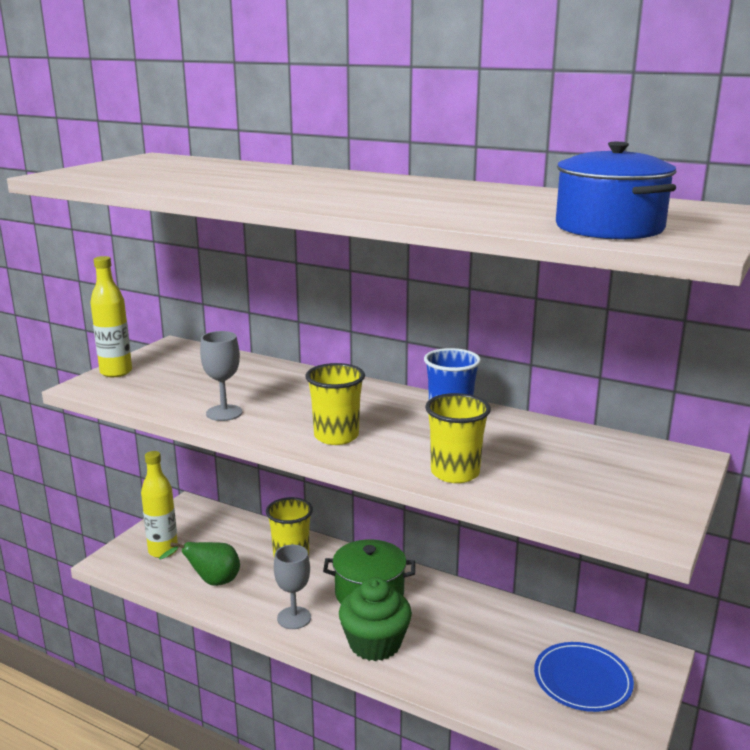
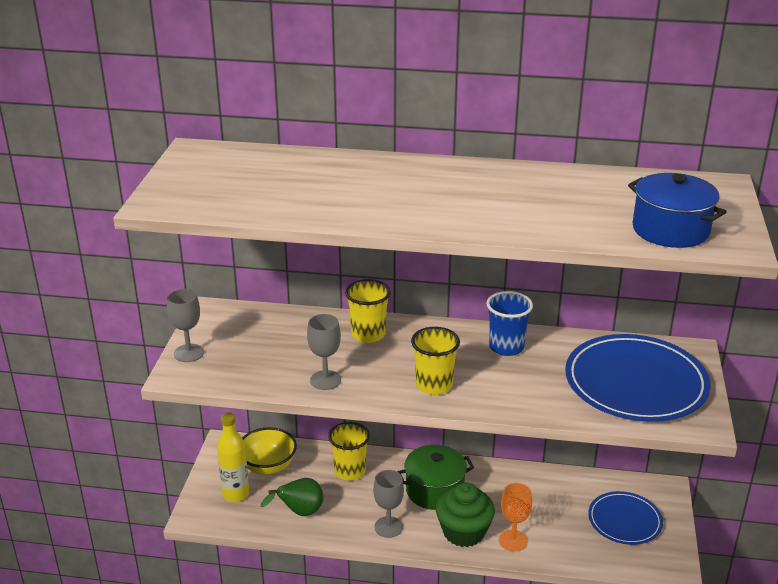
camera: 20 degrees left, 10 degrees up
yellow bottle [90,256,132,377] -> grey goblet [167,289,204,362]
yellow cup [425,393,491,483] -> yellow cup moved to [345,279,391,343]
none -> yellow bowl [242,427,297,475]
none -> orange goblet [499,483,532,552]
none -> blue plate [565,334,710,422]

